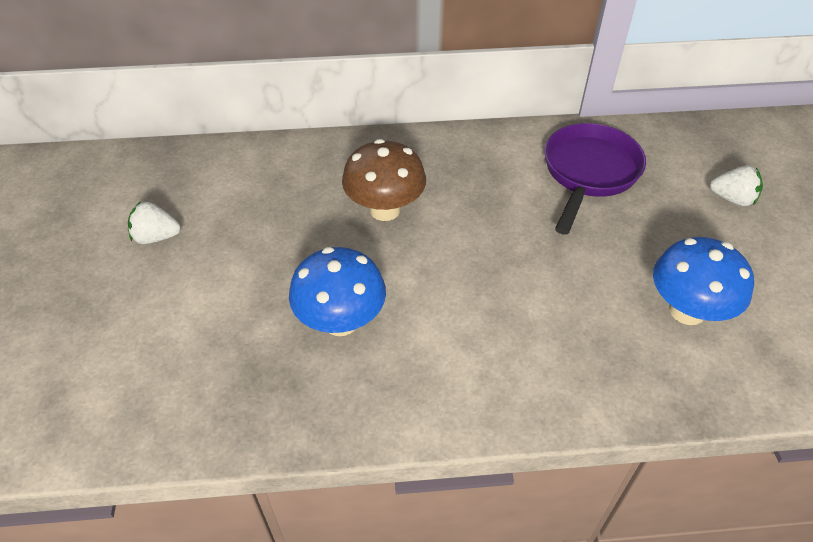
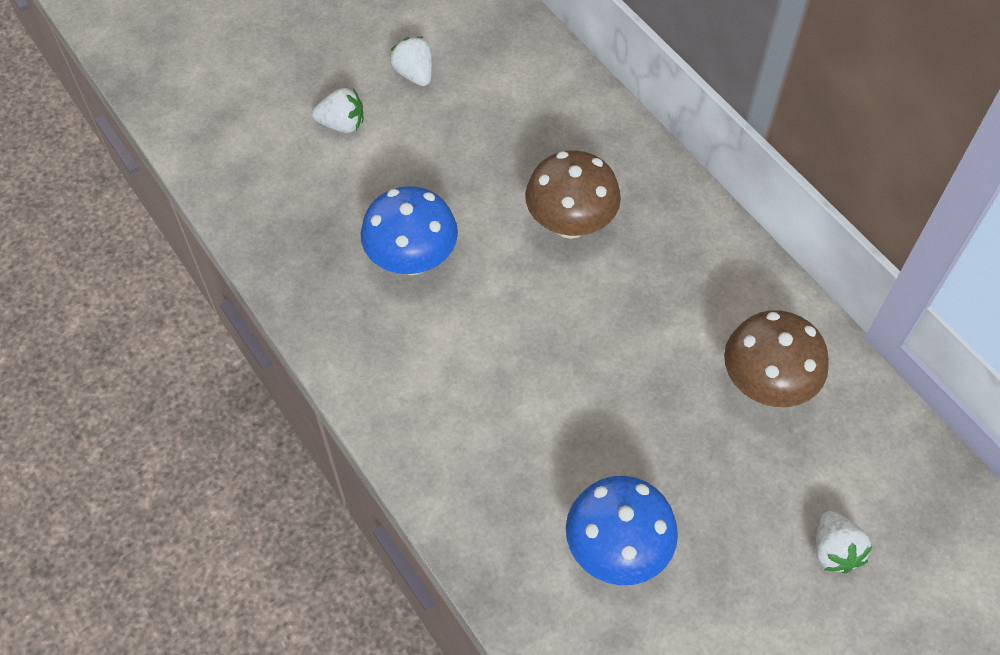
camera: 60 degrees right, 10 degrees up
purple pan [544,123,646,235] -> brown mushroom [724,310,829,407]
none -> white strawberry [312,88,363,133]

